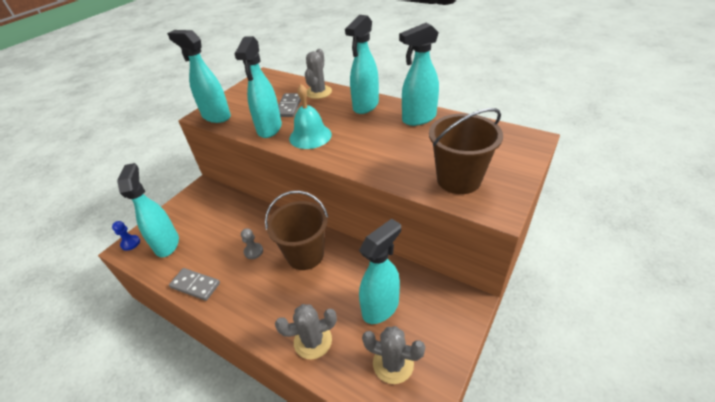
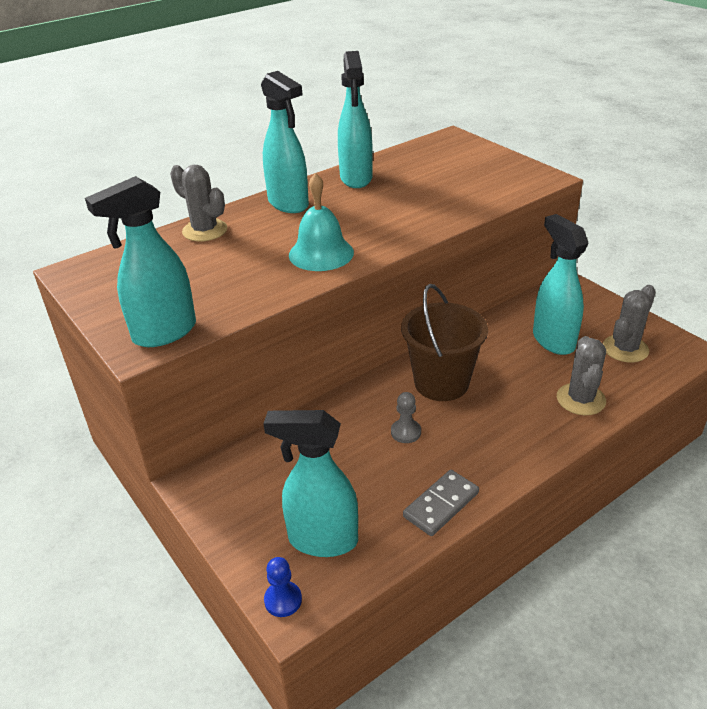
camera: 70 degrees left, 5 degrees down
turquoise spray bottle [235,36,282,138] -> none
grey domino [278,93,301,117] -> none
brown bucket [429,108,503,194] -> none

